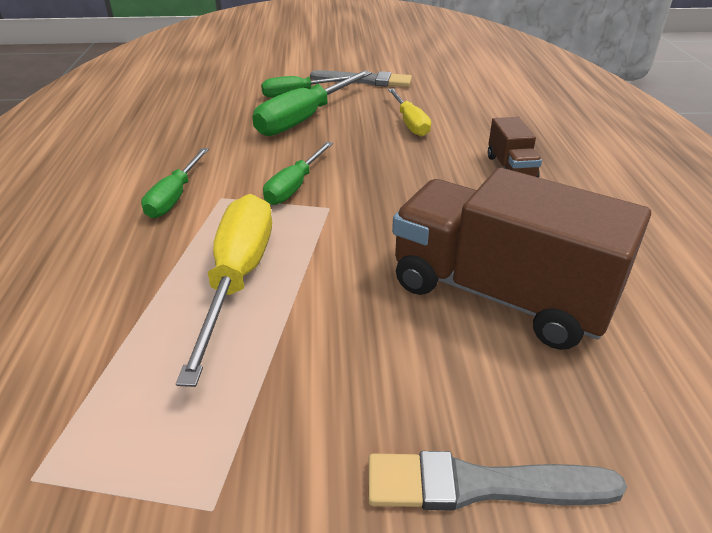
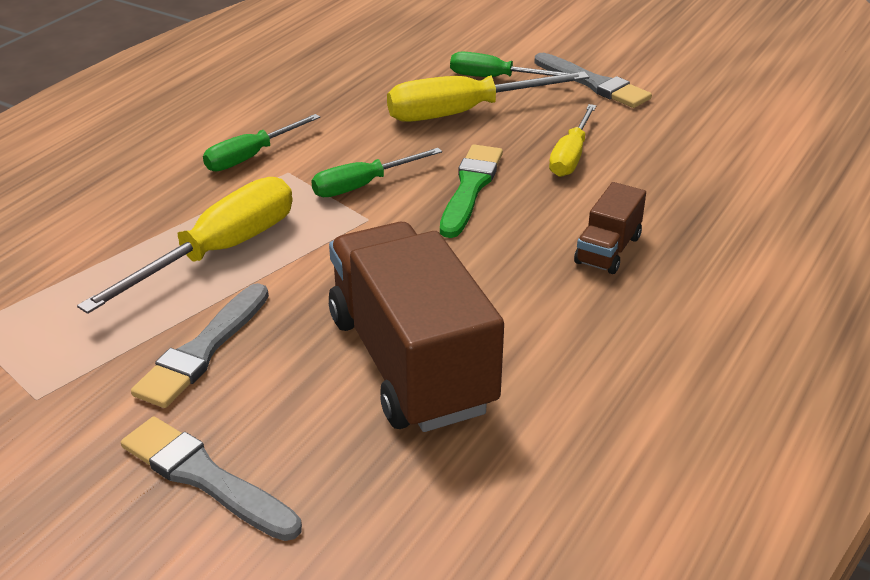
camera: 35 degrees right, 0 degrees up
green screwdriver [252,70,372,136] -> yellow screwdriver [387,71,589,122]
none -> grey brush [131,283,269,408]
none -> green brush [440,144,503,238]

